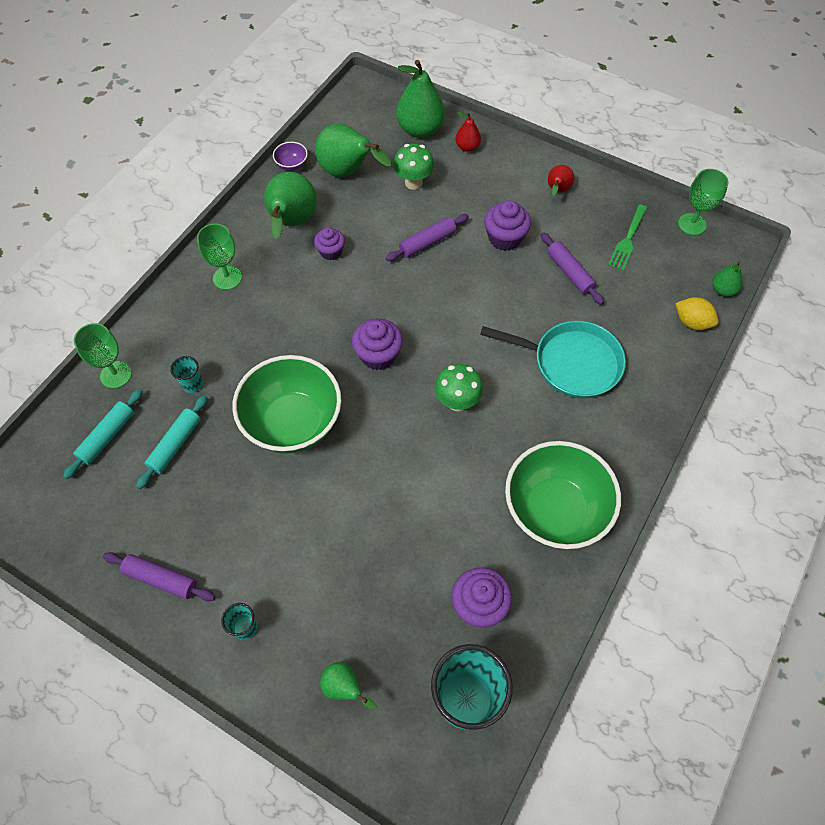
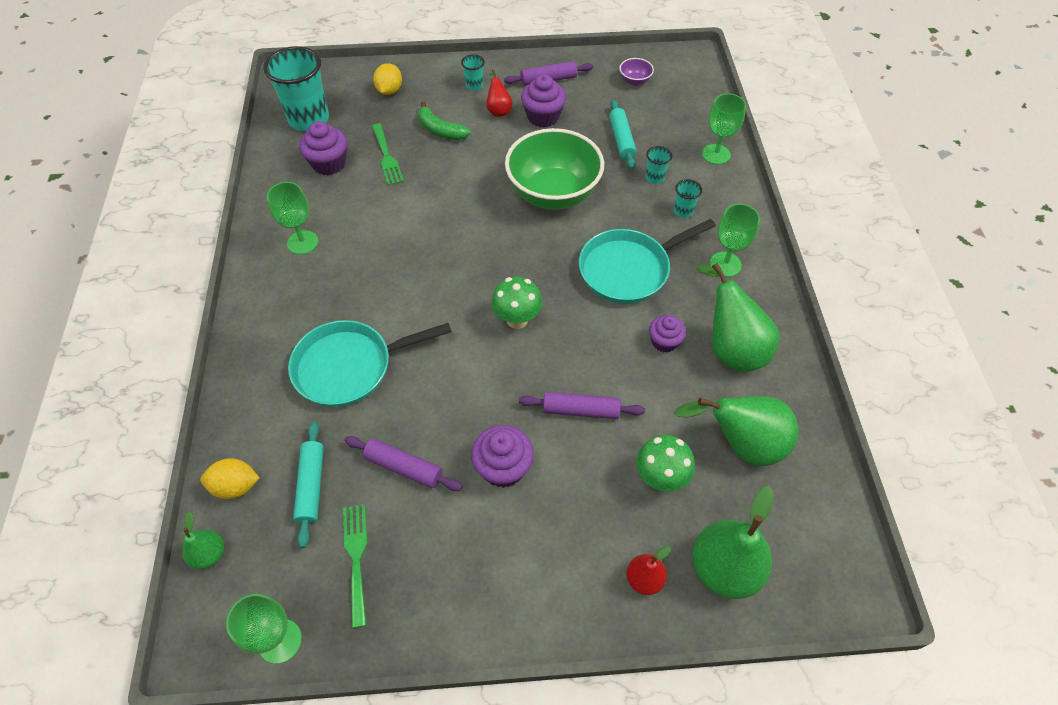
camera: 145 degrees right, 5 degrees down
turquoise rolling pin [63,389,143,479] -> turquoise rolling pin moved to [293,421,324,548]
purple bowl [273,142,308,171] -> purple bowl moved to [619,58,654,86]
green pear [320,662,377,710] -> yellow lemon [373,63,402,95]
purple cupcake [352,318,403,370] -> purple cupcake moved to [521,75,566,128]
purple rolling pin [386,214,469,261] -> purple rolling pin turned 75 degrees clockwise [519,392,645,419]
green mushroom [435,364,483,411] -> green mushroom moved to [491,277,542,329]
green bowl [505,441,621,549] -> green goblet [267,182,318,255]
red pear [548,165,574,196] -> red pear moved to [486,70,513,117]
none -> green fork [372,123,404,185]
none -> green banana [418,101,471,140]
none -> turquoise pan [579,219,716,304]
none -> turquoise cup [674,179,702,218]

